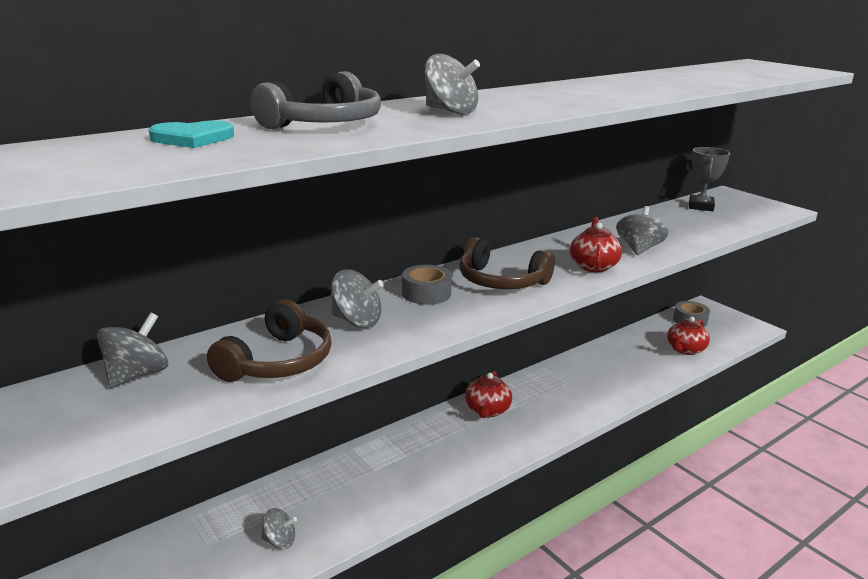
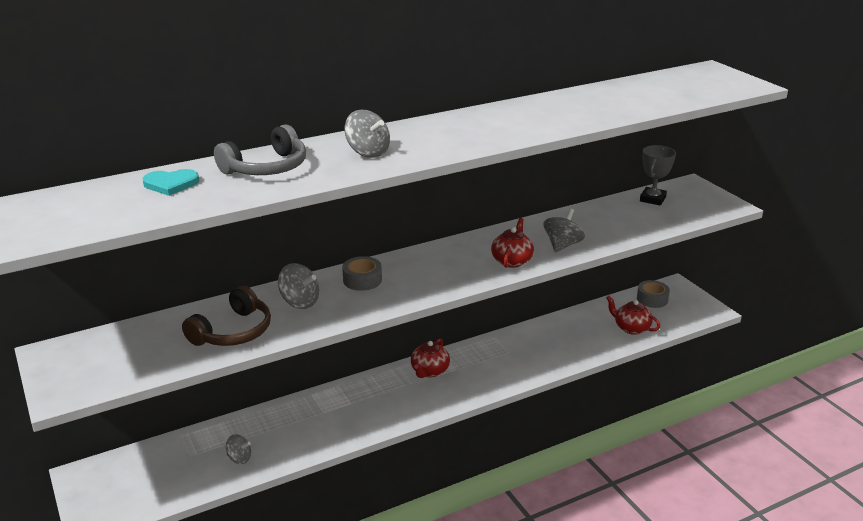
camera: 10 degrees right, 5 degrees up
grey spinning top [97,313,168,388] -> none
brown headphones [459,237,555,289] -> none
red teapot [667,316,710,355] -> red teapot turned 75 degrees clockwise [606,295,661,335]

